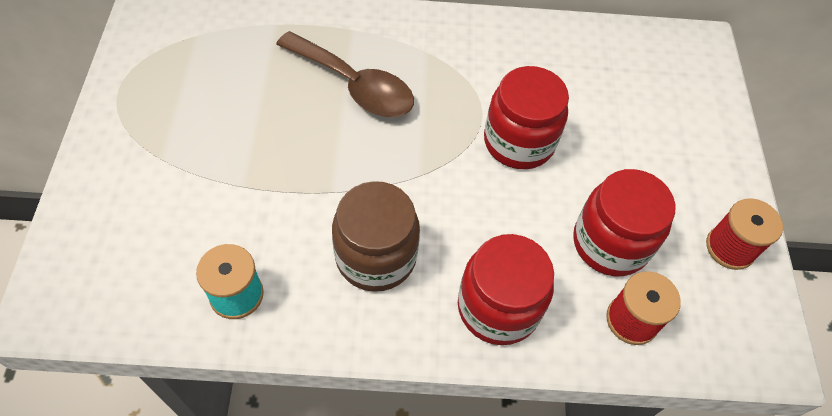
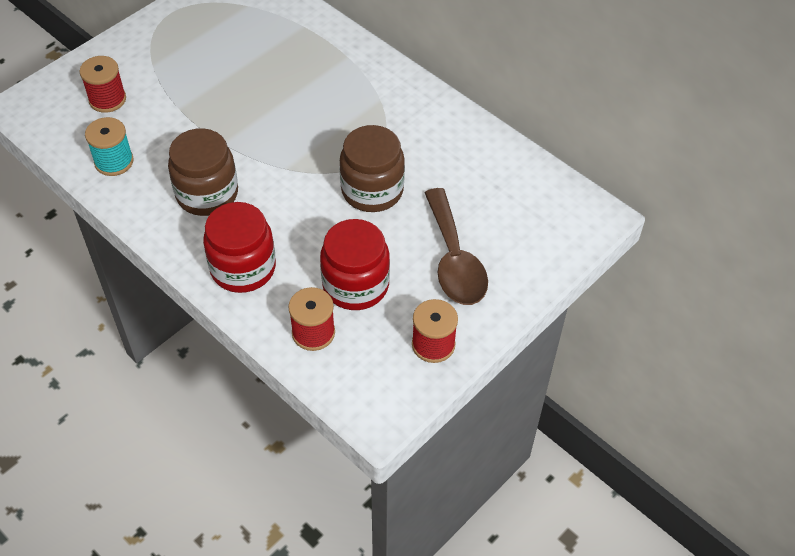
camera: 45 degrees right, 5 degrees down
brown spoon [276,31,414,117] -> brown spoon moved to [424,188,488,305]
red jar [484,66,569,169] -> brown jar [340,125,405,212]
none -> red spool [80,56,126,113]

